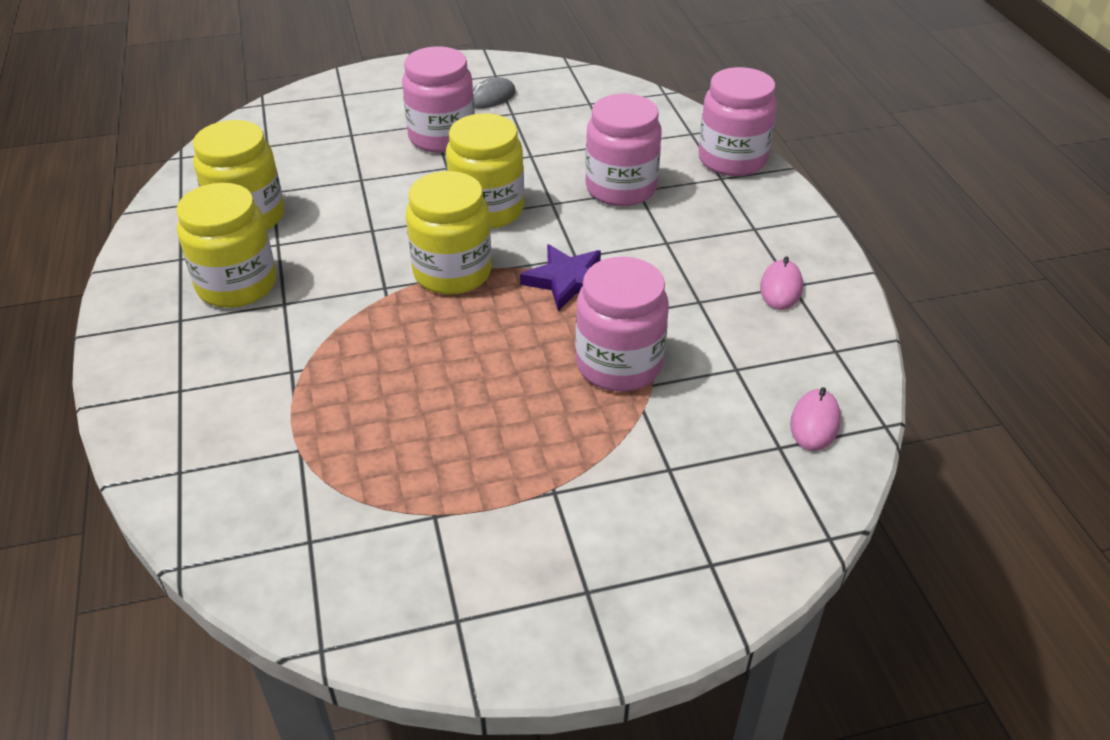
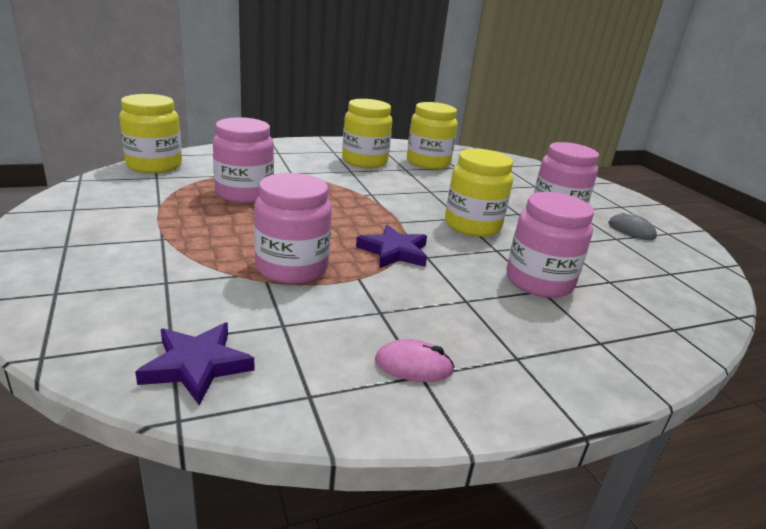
camera: 80 degrees right, 15 degrees down
yellow jar [406,171,492,295] -> yellow jar moved to [119,94,182,173]
pink jar [699,67,777,176] -> pink jar moved to [213,117,274,203]
pink mouse [790,387,841,451] -> purple star [135,323,254,405]

